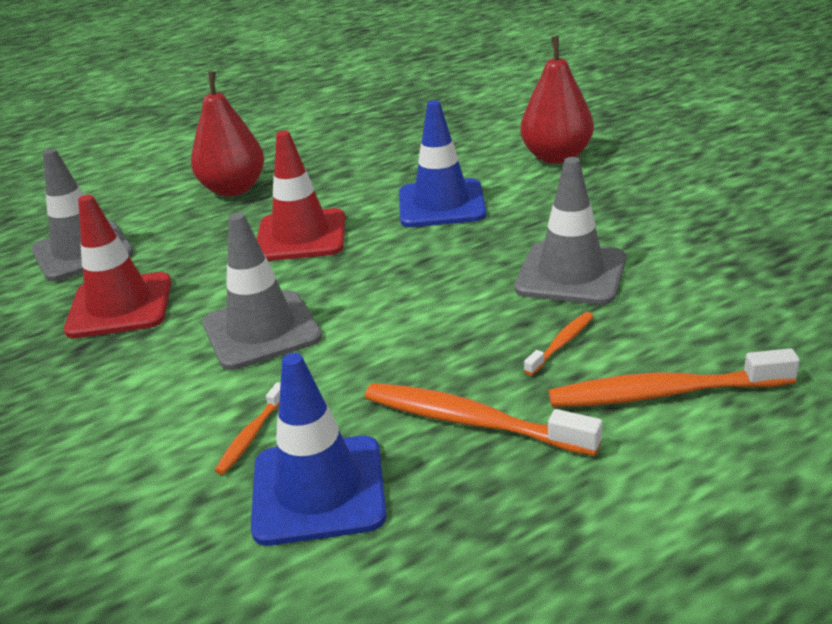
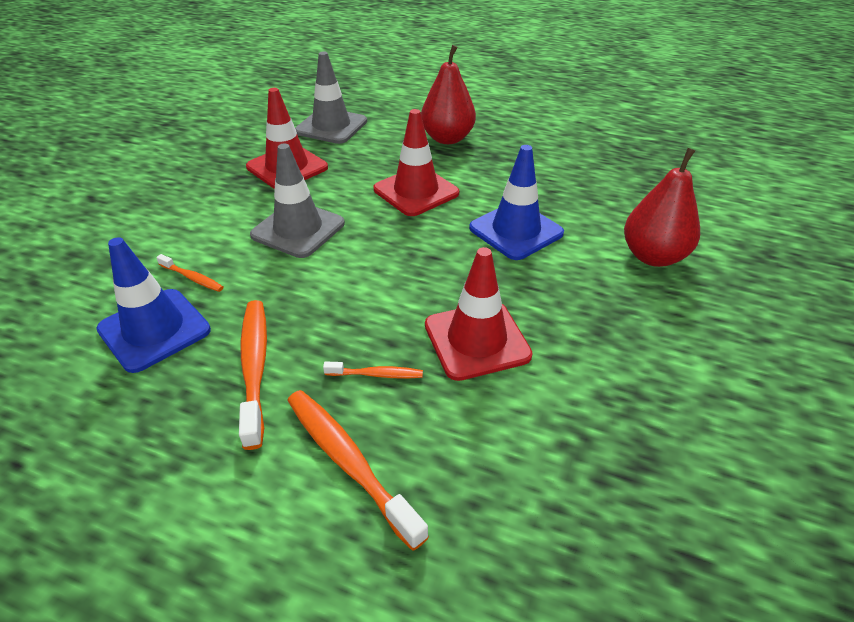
camera: 50 degrees right, 10 degrees up
orange toothbrush [214,382,281,475] -> orange toothbrush turned 135 degrees counterclockwise [156,254,224,292]
grey traffic cone [515,157,626,305] -> red traffic cone [425,247,533,381]

